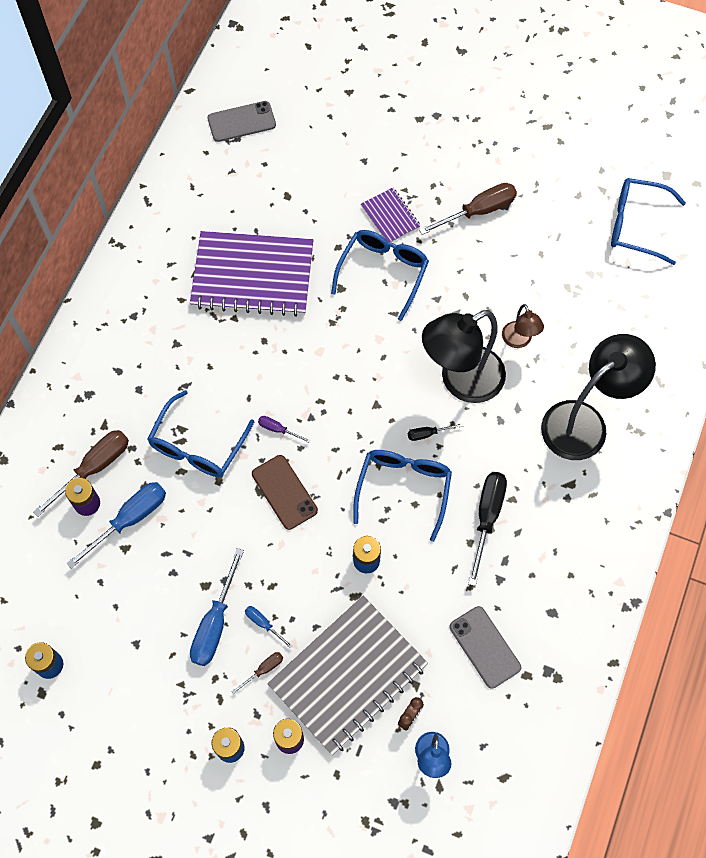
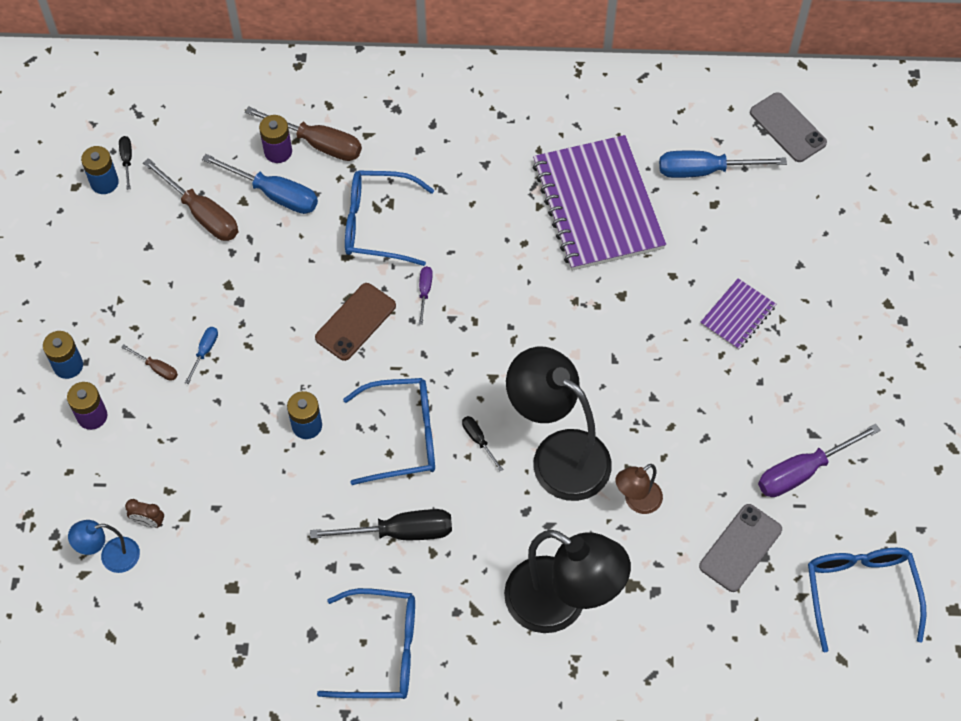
camera: 70 degrees right, 5 degrees down
blue screwdriver [190,548,244,666] -> blue screwdriver moved to [659,151,787,178]
grey notebook [267,596,428,755] -> none
blue glasses [331,230,429,321] -> blue glasses moved to [317,588,415,699]
brown screwdriver [419,183,517,235] -> brown screwdriver moved to [143,158,238,241]
grey phone [450,606,521,689] -> grey phone moved to [699,504,782,592]
none -> black screwdriver [119,136,132,190]
none -> purple screwdriver [758,424,881,497]

